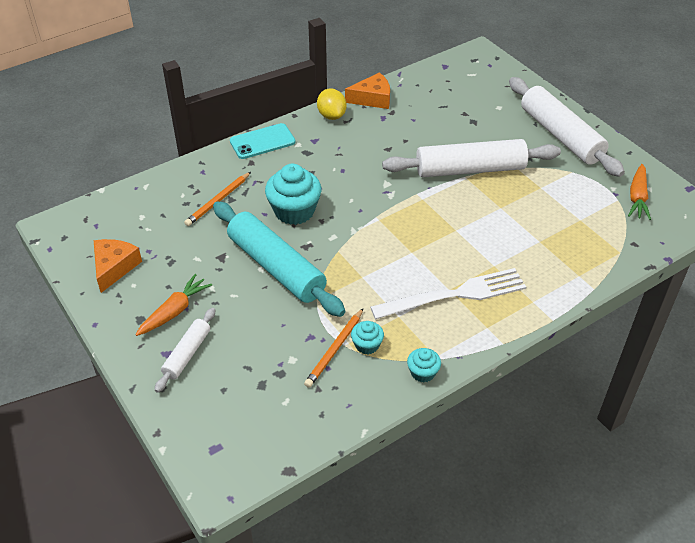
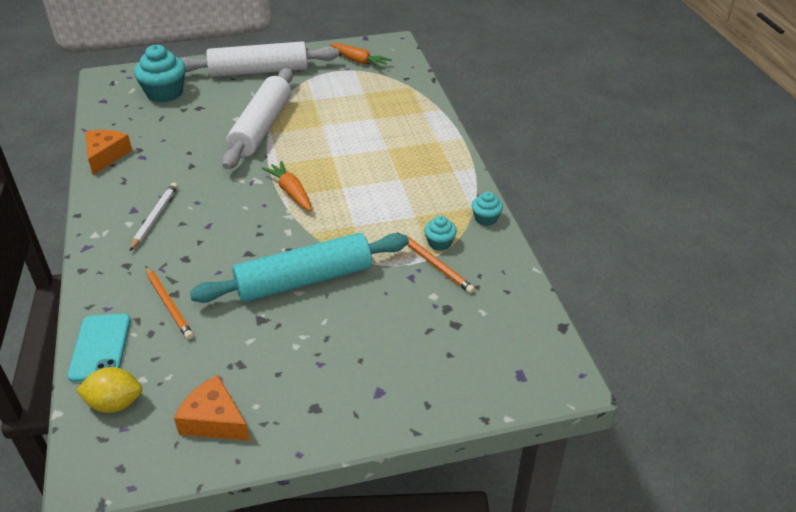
camera: 70 degrees left, 5 degrees down
orange carrot [135,274,212,336] -> orange carrot moved to [262,161,312,211]
white rolling pin [155,308,215,393] -> none
turquoise phone [230,123,295,159] -> turquoise phone moved to [67,314,131,382]
turquoise cupcake [265,164,321,225] -> turquoise cupcake moved to [134,45,186,103]
yellow lemon [317,88,347,120] -> yellow lemon moved to [76,367,142,413]
white fork [370,268,526,319] -> none
none -> white pencil [130,183,178,251]

